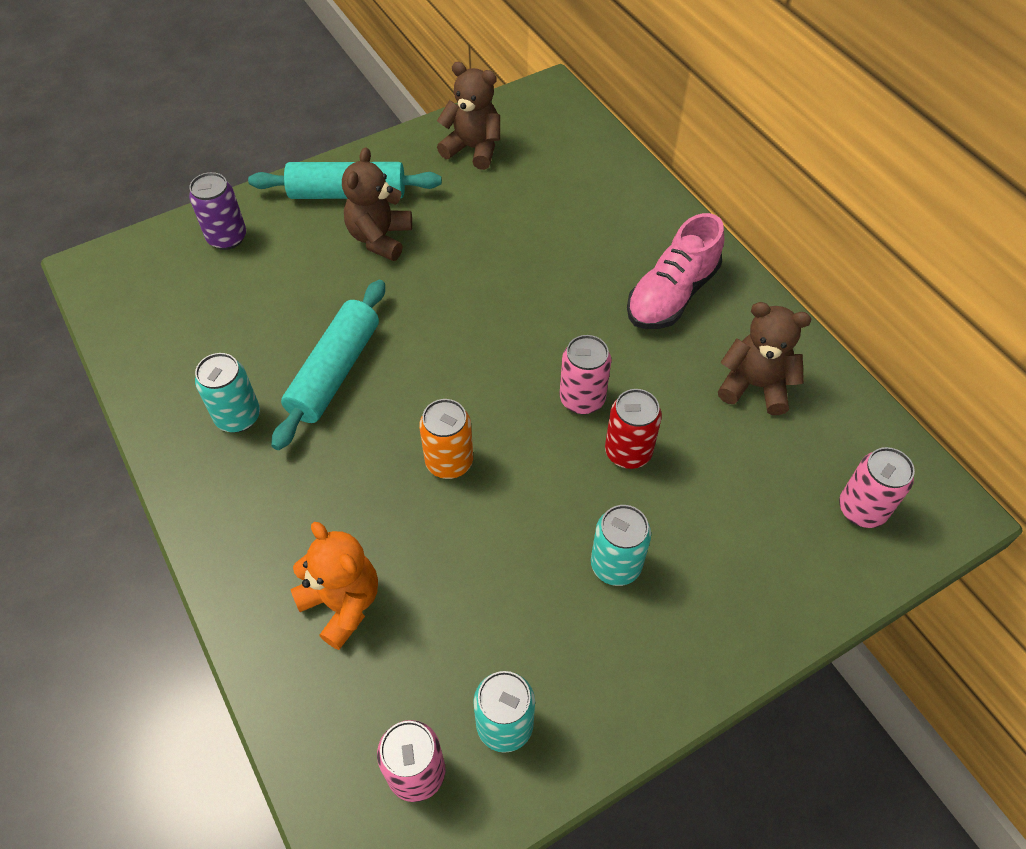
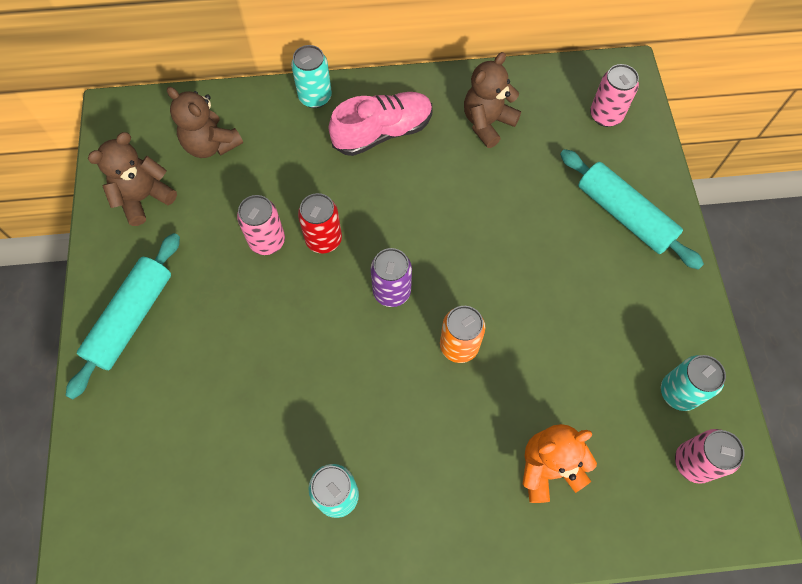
camera: 65 degrees left, 10 degrees up
purple can [189,172,246,250] -> purple can moved to [370,248,412,307]
turquoise rolling pin [271,280,385,450] -> turquoise rolling pin moved to [560,149,704,270]
brown teddy bear [342,147,412,261] -> brown teddy bear moved to [167,87,243,158]
pink can [560,335,611,414] -> pink can moved to [237,195,285,255]
turquoise can [591,505,651,586] -> turquoise can moved to [291,45,332,108]
red can [605,389,662,469] -> red can moved to [298,193,342,253]
pink shoe [627,213,724,329] -> pink shoe turned 90 degrees counterclockwise [329,92,433,156]

